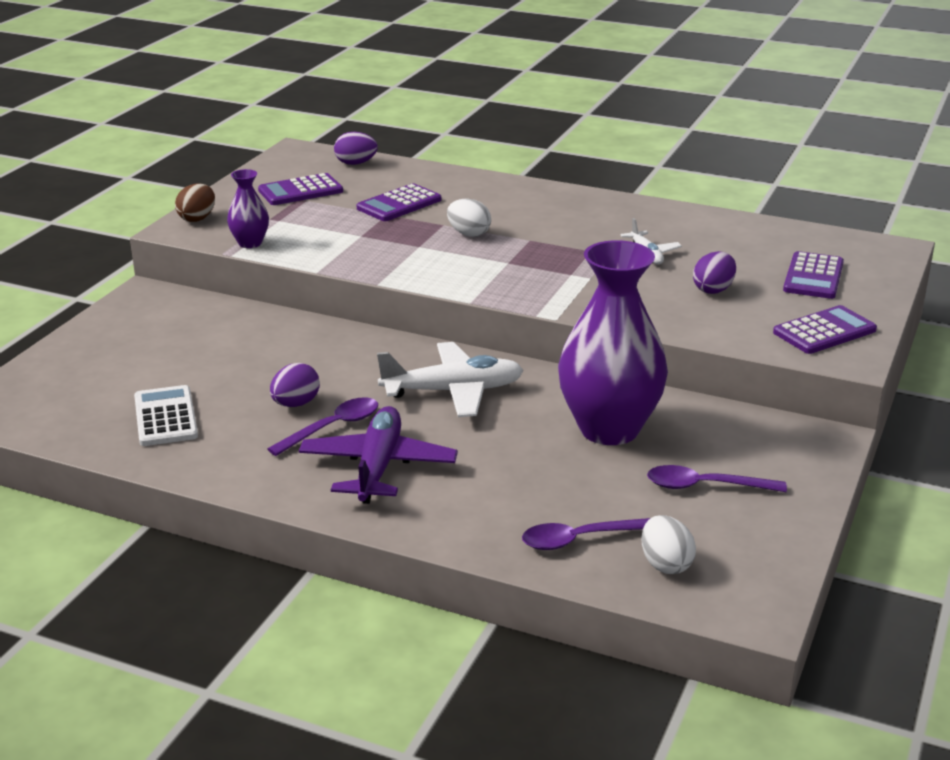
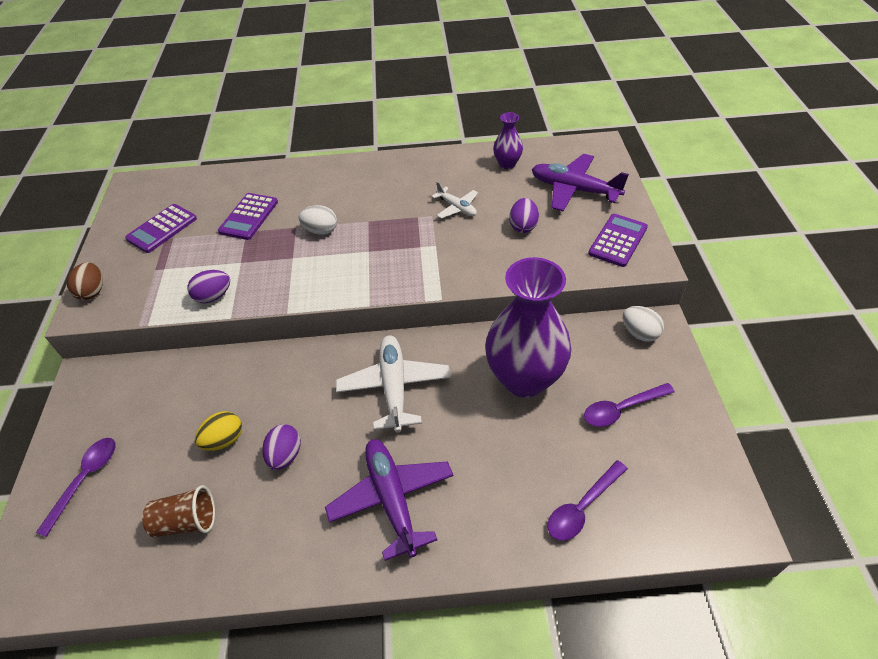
camera: 25 degrees left, 20 degrees up
white calculator [134,385,198,446] -> brown cup [142,485,215,538]
purple vase [227,169,269,248] -> purple vase moved to [493,112,523,169]
purple spoon [267,397,378,456] -> purple spoon moved to [36,438,116,537]
purple egg [334,132,378,165] -> purple egg moved to [188,270,230,303]
white plane [377,342,524,417] -> white plane turned 60 degrees counterclockwise [336,335,451,433]
white egg [641,515,696,574] -> white egg moved to [623,306,664,342]
purple calculator [783,251,844,299] -> purple plane [532,154,629,211]
none -> yellow egg [195,411,242,451]

